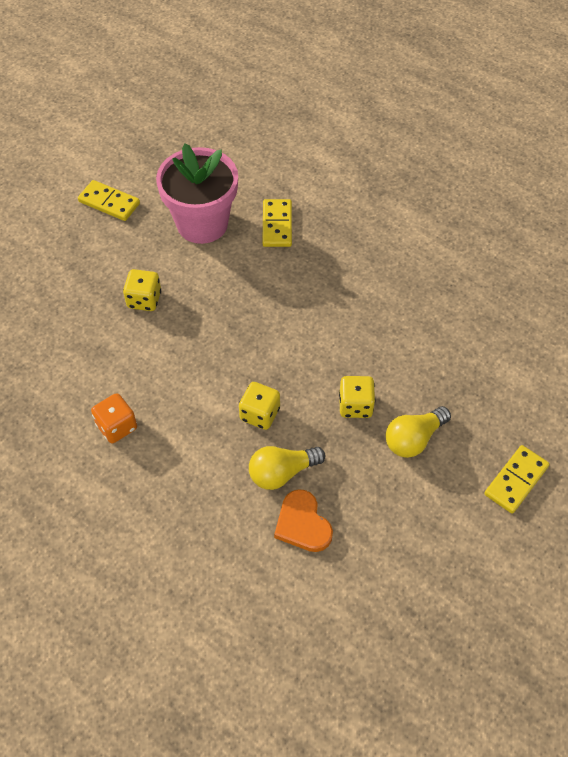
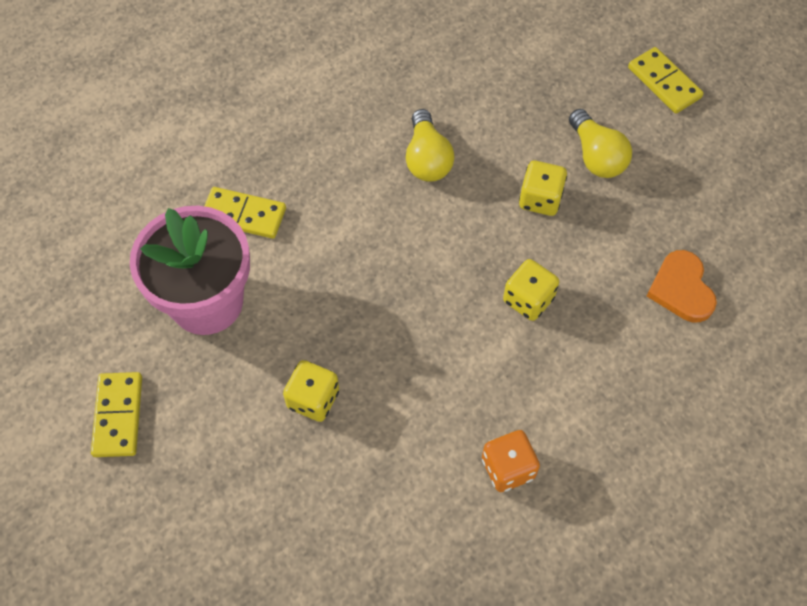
camera: 75 degrees left, 5 degrees up
yellow domino [78,180,140,221] -> yellow domino turned 45 degrees counterclockwise [91,372,142,457]
yellow light bulb [249,446,326,490] -> yellow light bulb moved to [406,109,455,182]
orange heart [274,489,333,552] -> orange heart turned 90 degrees clockwise [647,250,717,322]

